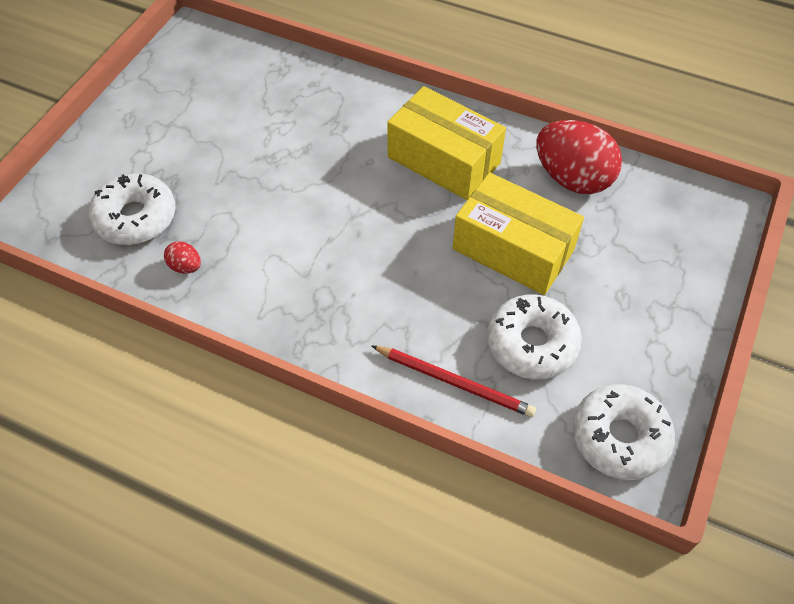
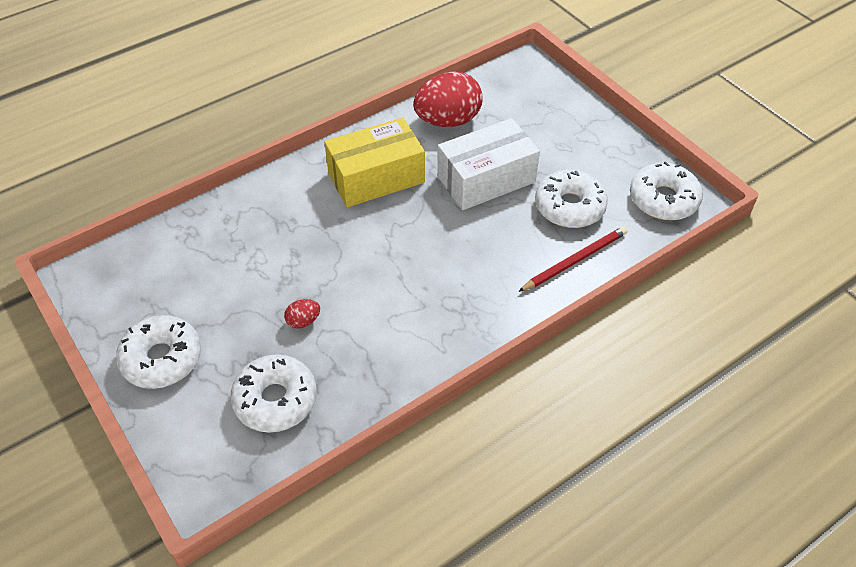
camera: 60 degrees left, 5 degrees down
red egg [164,241,201,274] -> red egg moved to [284,299,320,329]
yellow box [453,172,584,295] -> white box [437,118,540,210]
none -> white donut [116,315,201,389]

